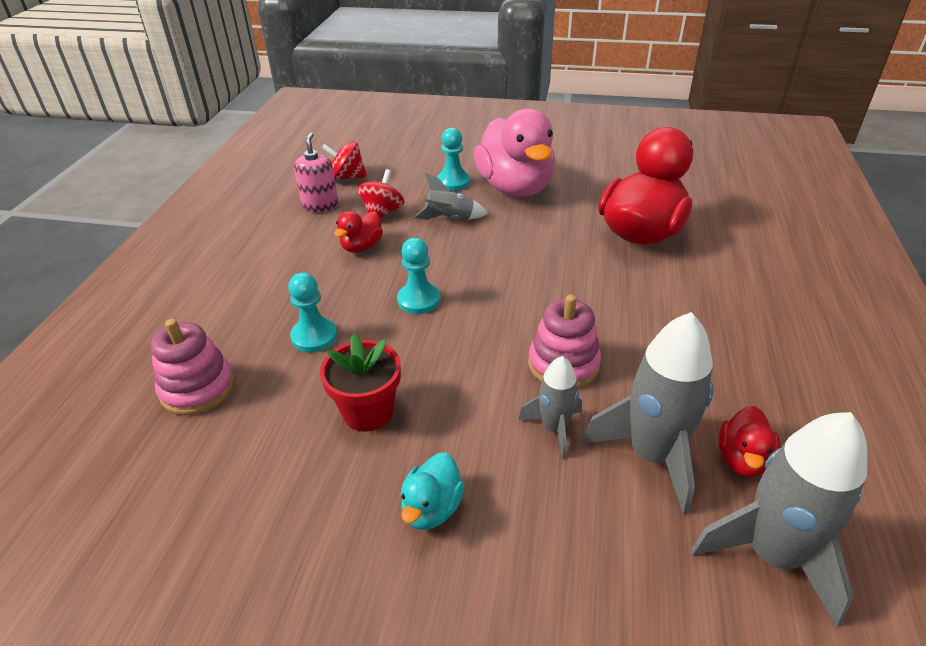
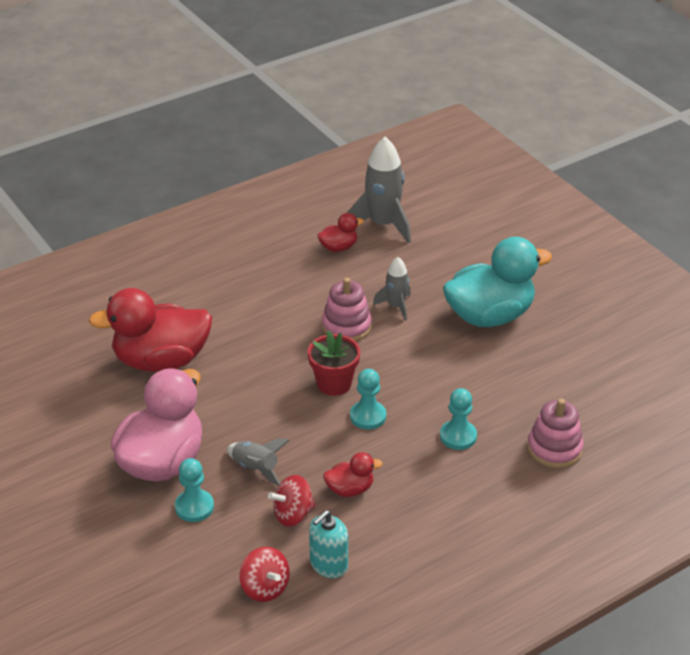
camera: 135 degrees left, 0 degrees up
pink soap dispenser [294,132,338,212] -> turquoise soap dispenser [309,510,348,578]
red flower pot [320,333,401,432] -> red flower pot moved to [308,330,360,396]
turquoise duck [401,452,465,530] -> turquoise duck [443,237,552,327], size x2.19
grey rocket [583,312,713,515] -> none

